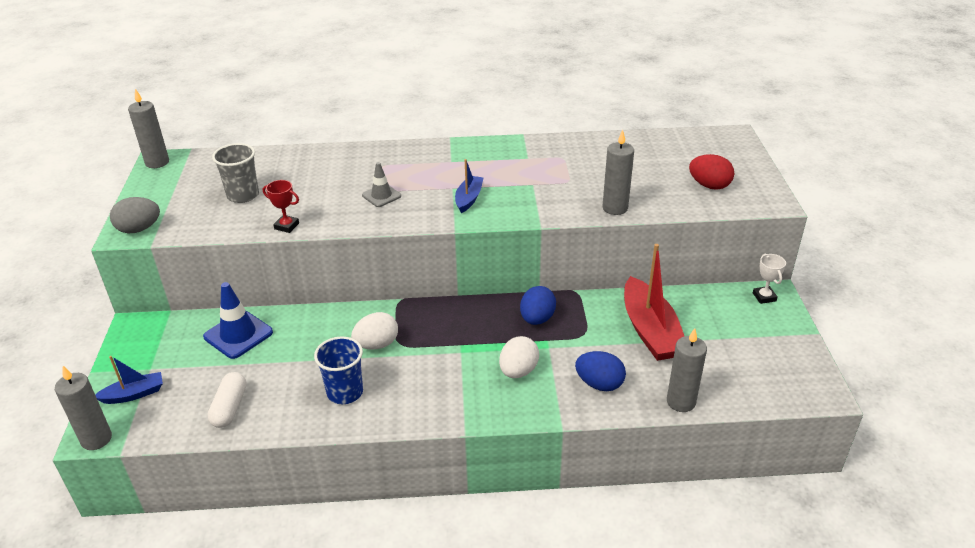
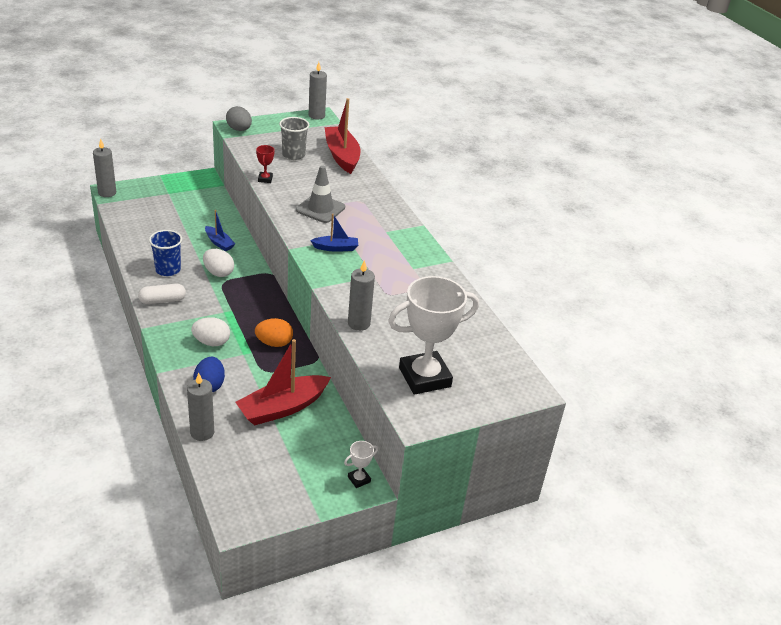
camera: 65 degrees right, 0 degrees up
blue boat [95,356,163,404] -> blue boat moved to [205,210,235,251]
blue traffic cone [203,282,273,359] -> none
white capsule [207,372,247,428] -> white capsule moved to [138,284,186,304]
grey traffic cone [362,162,401,207] -> grey traffic cone [296,165,345,223], size x1.63
blue egg [520,286,556,325] -> orange egg [255,318,293,347]
red egg [689,154,734,190] -> white trophy [388,276,479,395]
none -> red boat [324,98,360,174]

